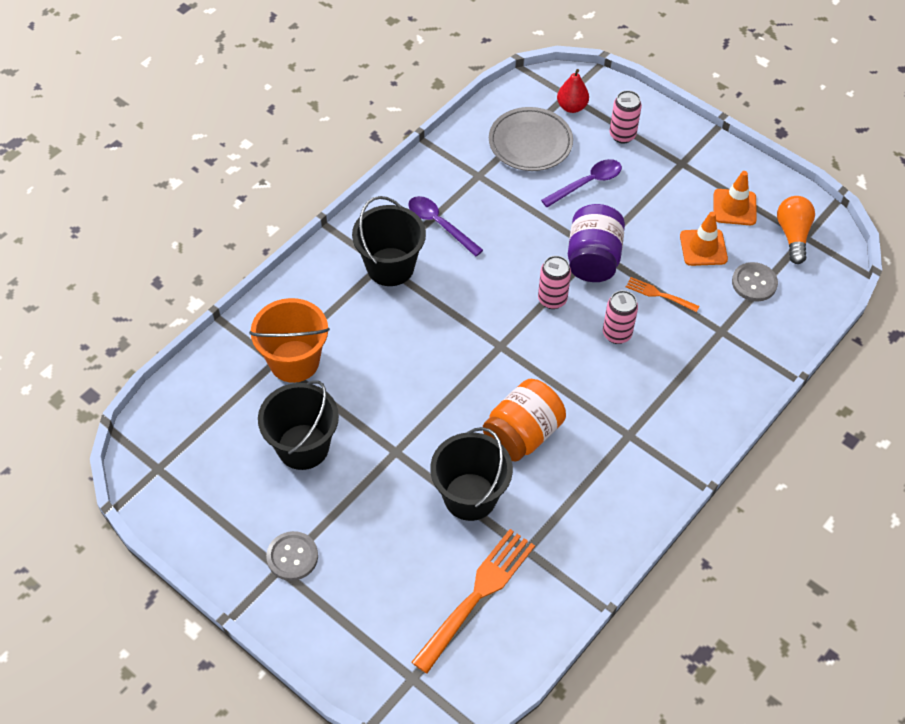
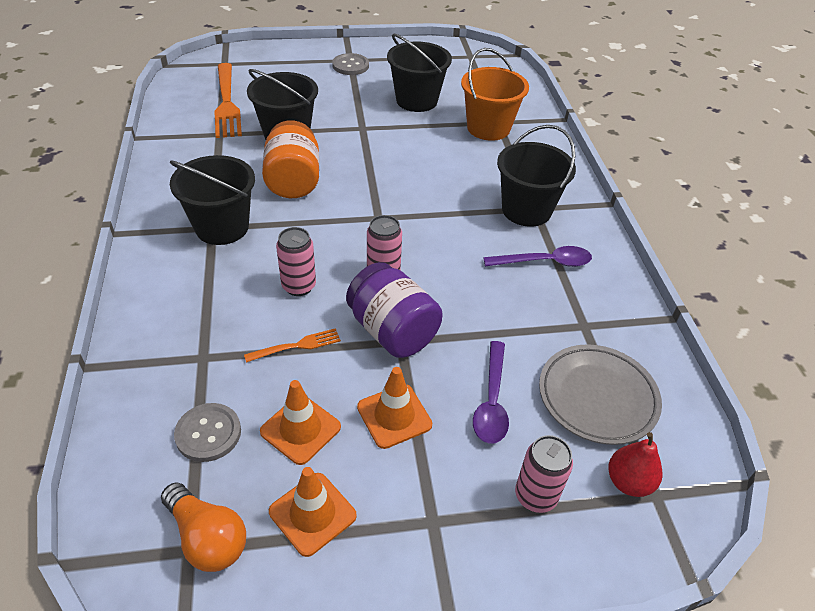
camera: 130 degrees right, 10 degrees down
none -> black bucket [170,155,255,245]
none -> orange traffic cone [357,367,432,449]

